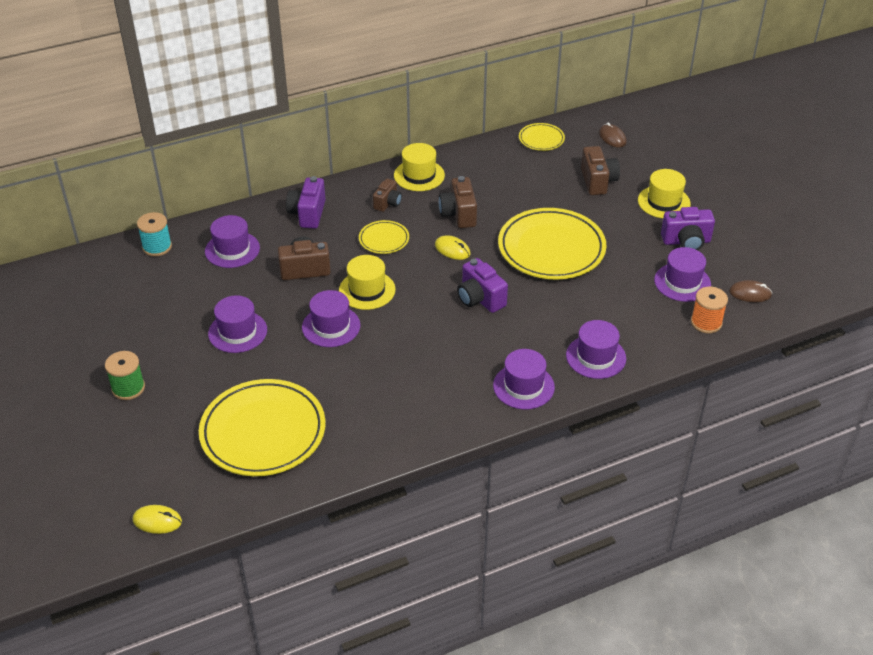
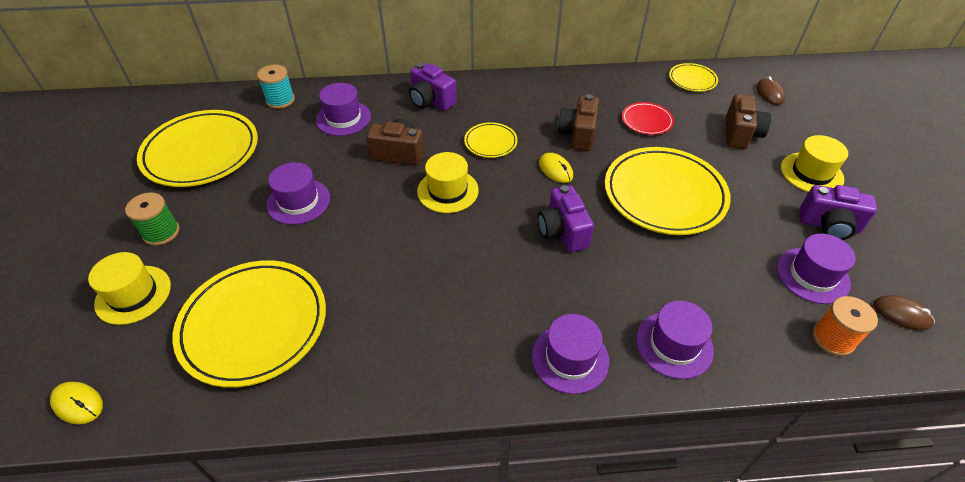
camera: 20 degrees right, 5 degrees up
purple camera [286,176,326,229] -> purple camera turned 75 degrees counterclockwise [409,63,457,111]
purple hat [302,290,360,347] -> none
brown camera [373,178,402,212] -> none
yellow hat [394,143,445,191] -> yellow hat moved to [88,252,171,325]
none -> yellow plate [137,110,258,187]
none -> red plate [622,102,674,135]

